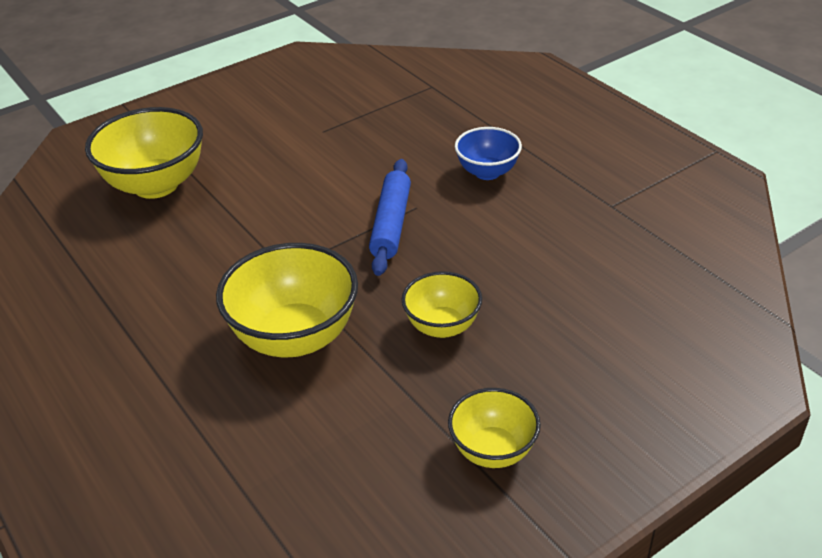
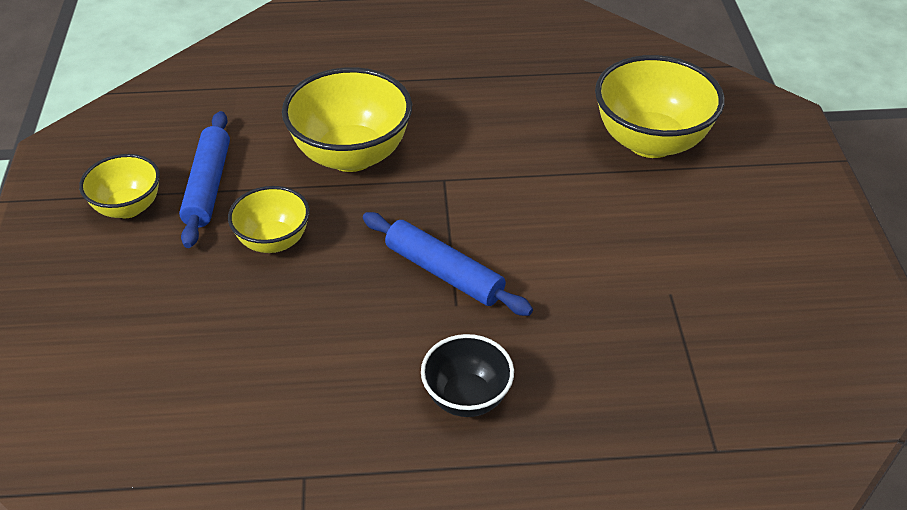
camera: 120 degrees right, 5 degrees up
blue bowl [455,127,522,180] -> black bowl [421,334,514,417]
none -> blue rolling pin [179,111,230,248]

